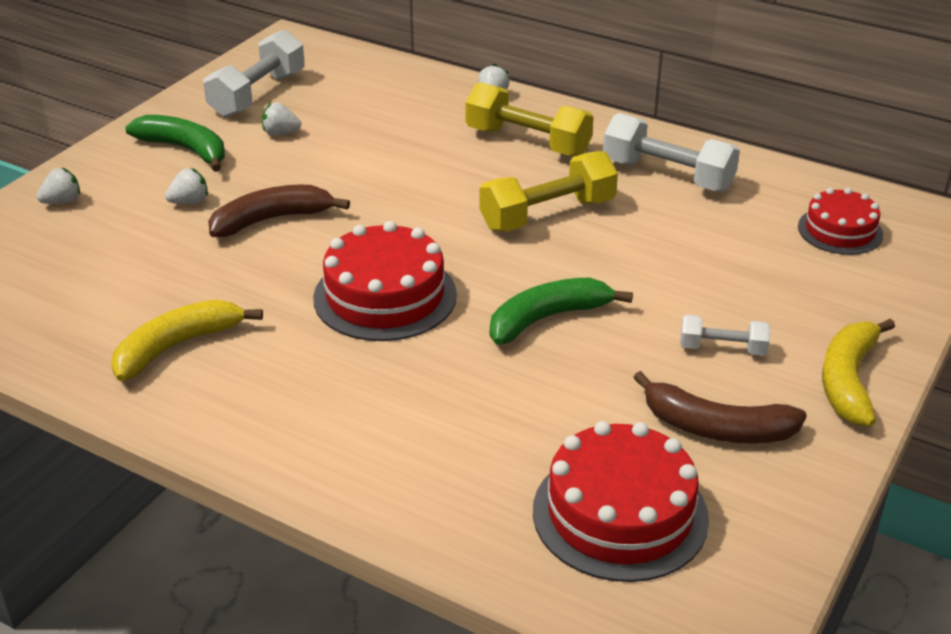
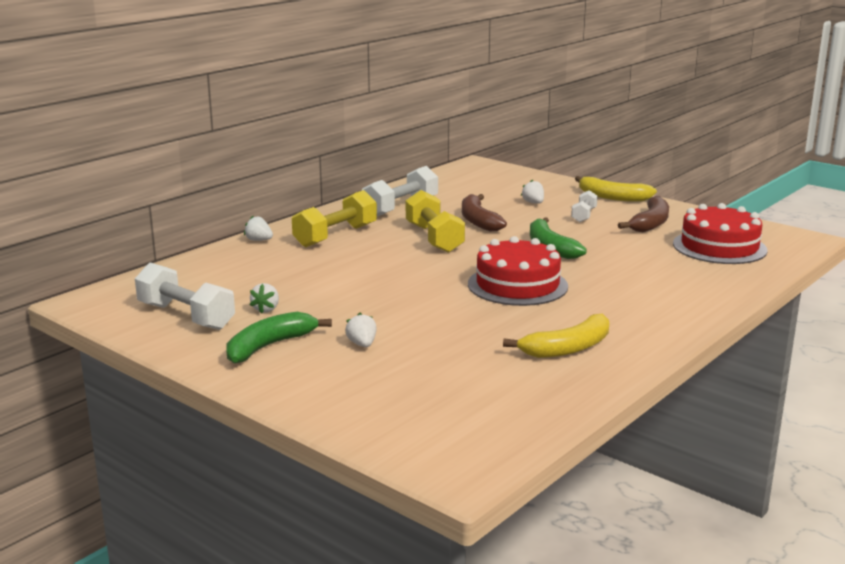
camera: 80 degrees left, 15 degrees down
white strawberry [37,168,80,204] -> white strawberry moved to [521,180,544,204]
yellow banana [111,299,263,381] -> yellow banana turned 90 degrees counterclockwise [503,314,609,358]
brown banana [208,185,350,237] -> brown banana moved to [462,194,507,232]
red cake [798,188,883,255] -> none

